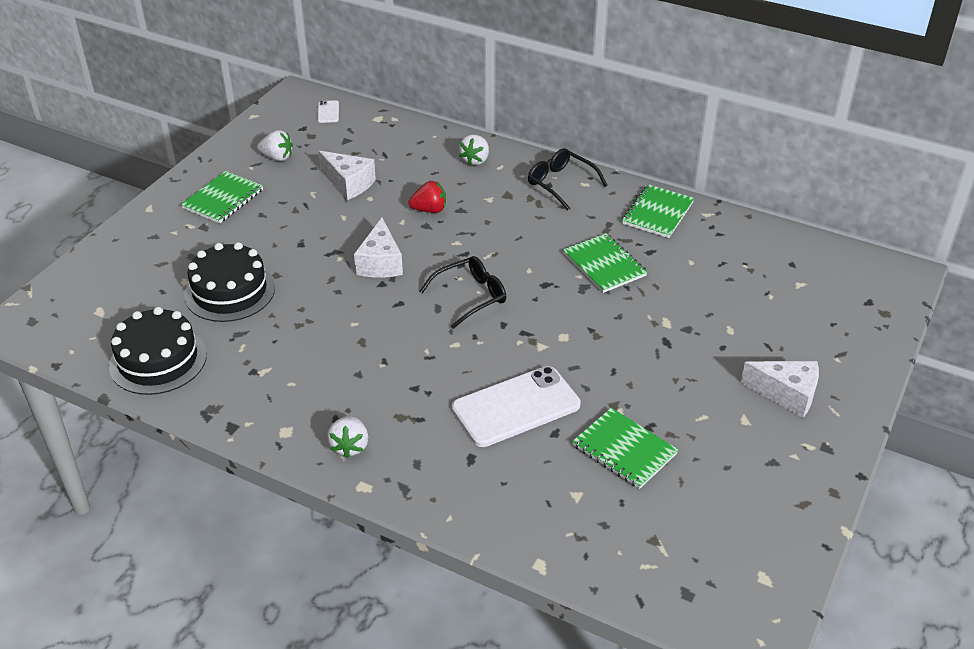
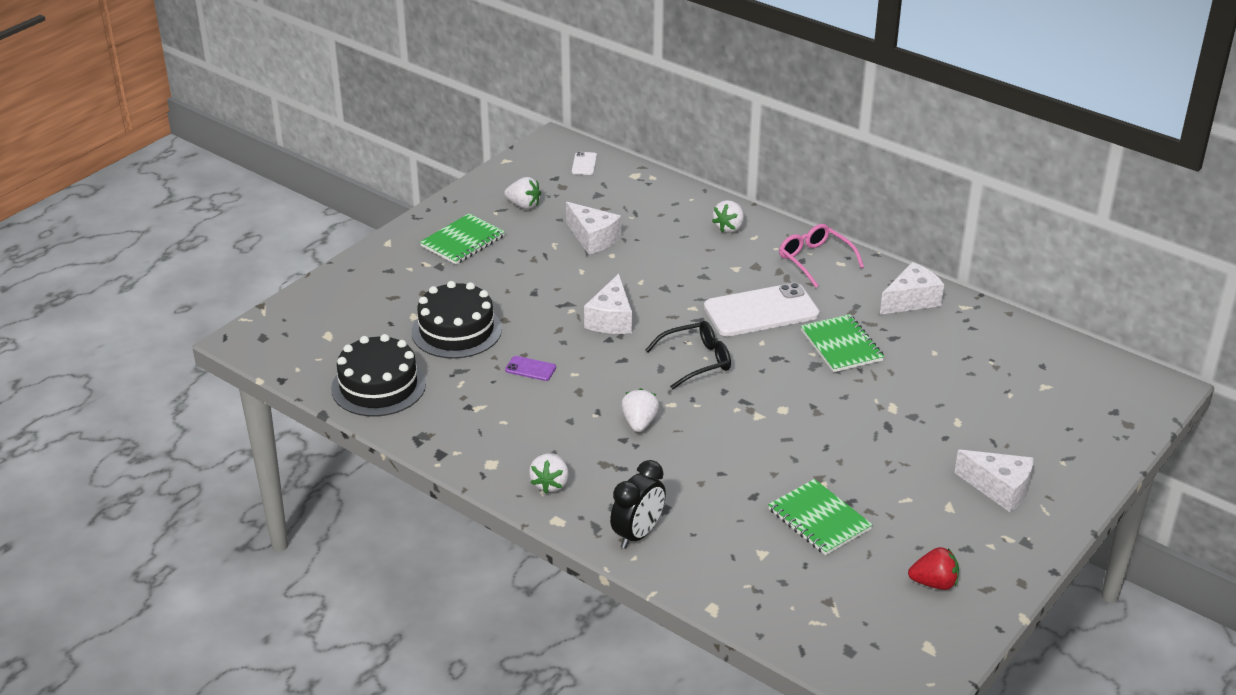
camera: 10 degrees right, 5 degrees down
red strawberry [408,181,446,213] -> red strawberry moved to [908,547,959,590]
white phone [452,366,581,447] -> white phone moved to [704,282,820,336]
black glasses [528,148,608,210] -> pink glasses [779,224,864,288]
green notebook [622,184,694,238] -> white cheese [880,262,944,315]
none -> purple phone [505,356,556,381]
none -> black clock [610,460,666,549]
none -> white strawberry [621,388,659,432]

